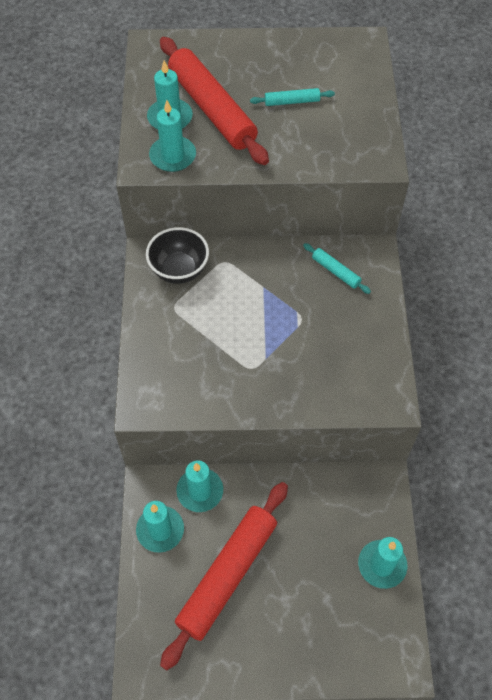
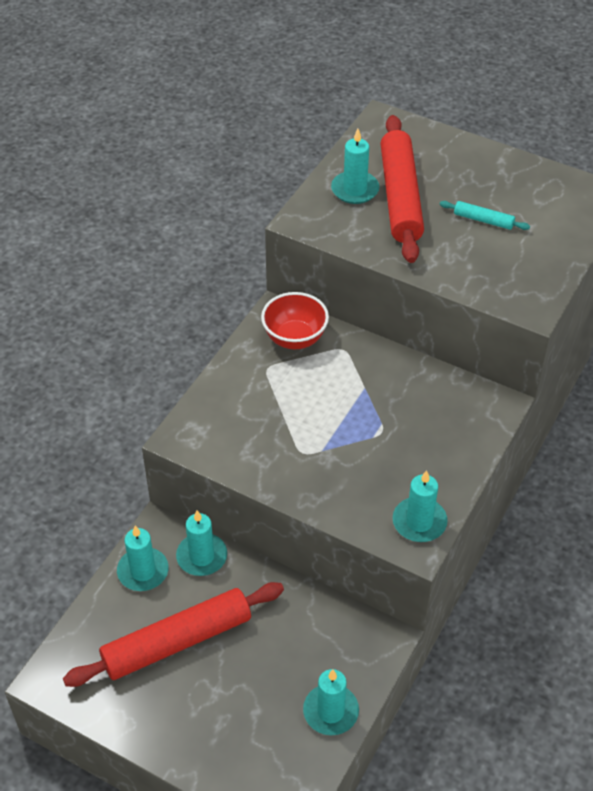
camera: 30 degrees right, 10 degrees down
black bowl [146,227,209,284] -> red bowl [261,292,329,349]
turquoise candle [149,100,196,172] -> turquoise candle moved to [393,470,448,542]
turquoise rolling pin [303,243,371,294] -> none

